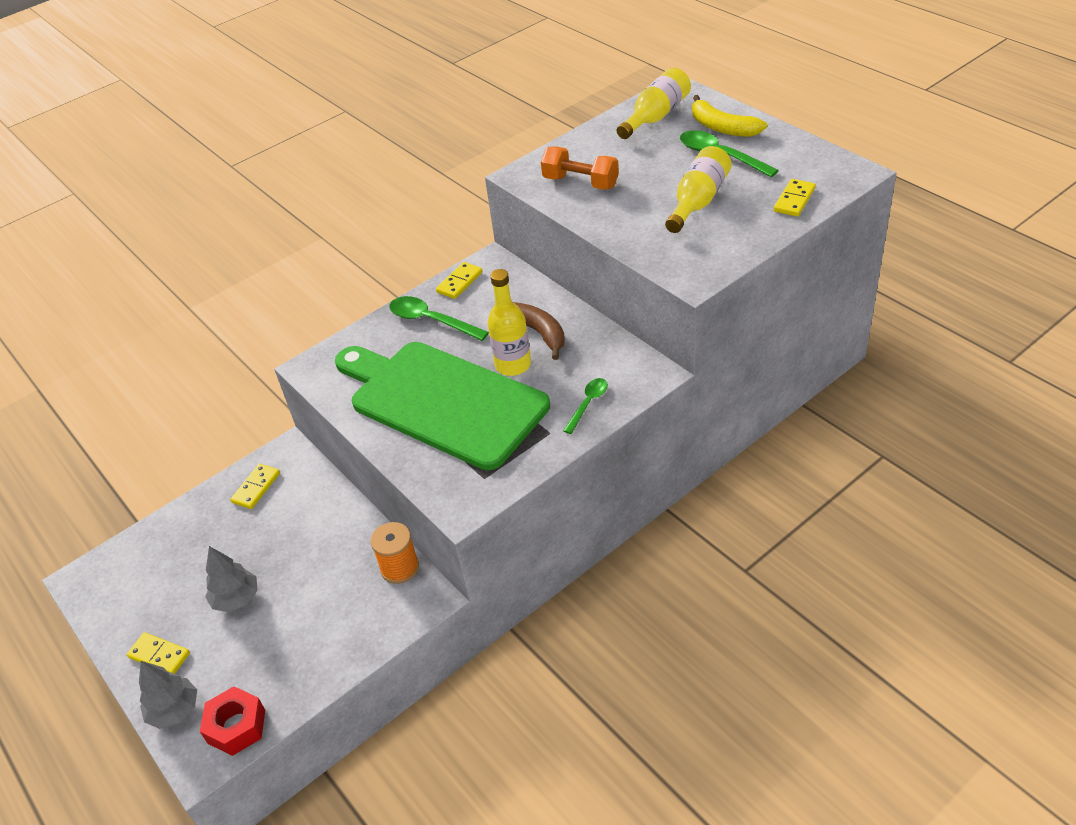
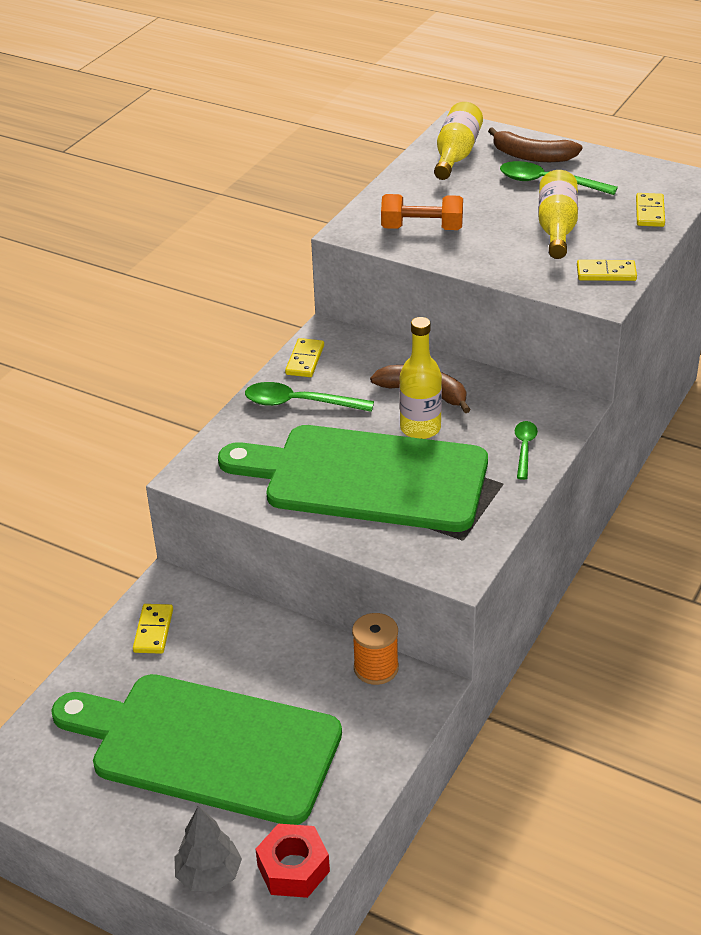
camera: 25 degrees left, 5 degrees down
yellow domino [127,632,190,674] -> yellow domino moved to [577,260,637,281]
grey tree [205,546,258,612] -> green cutting board [51,674,342,825]
yellow banana [692,95,767,137] -> brown banana [488,127,582,162]

